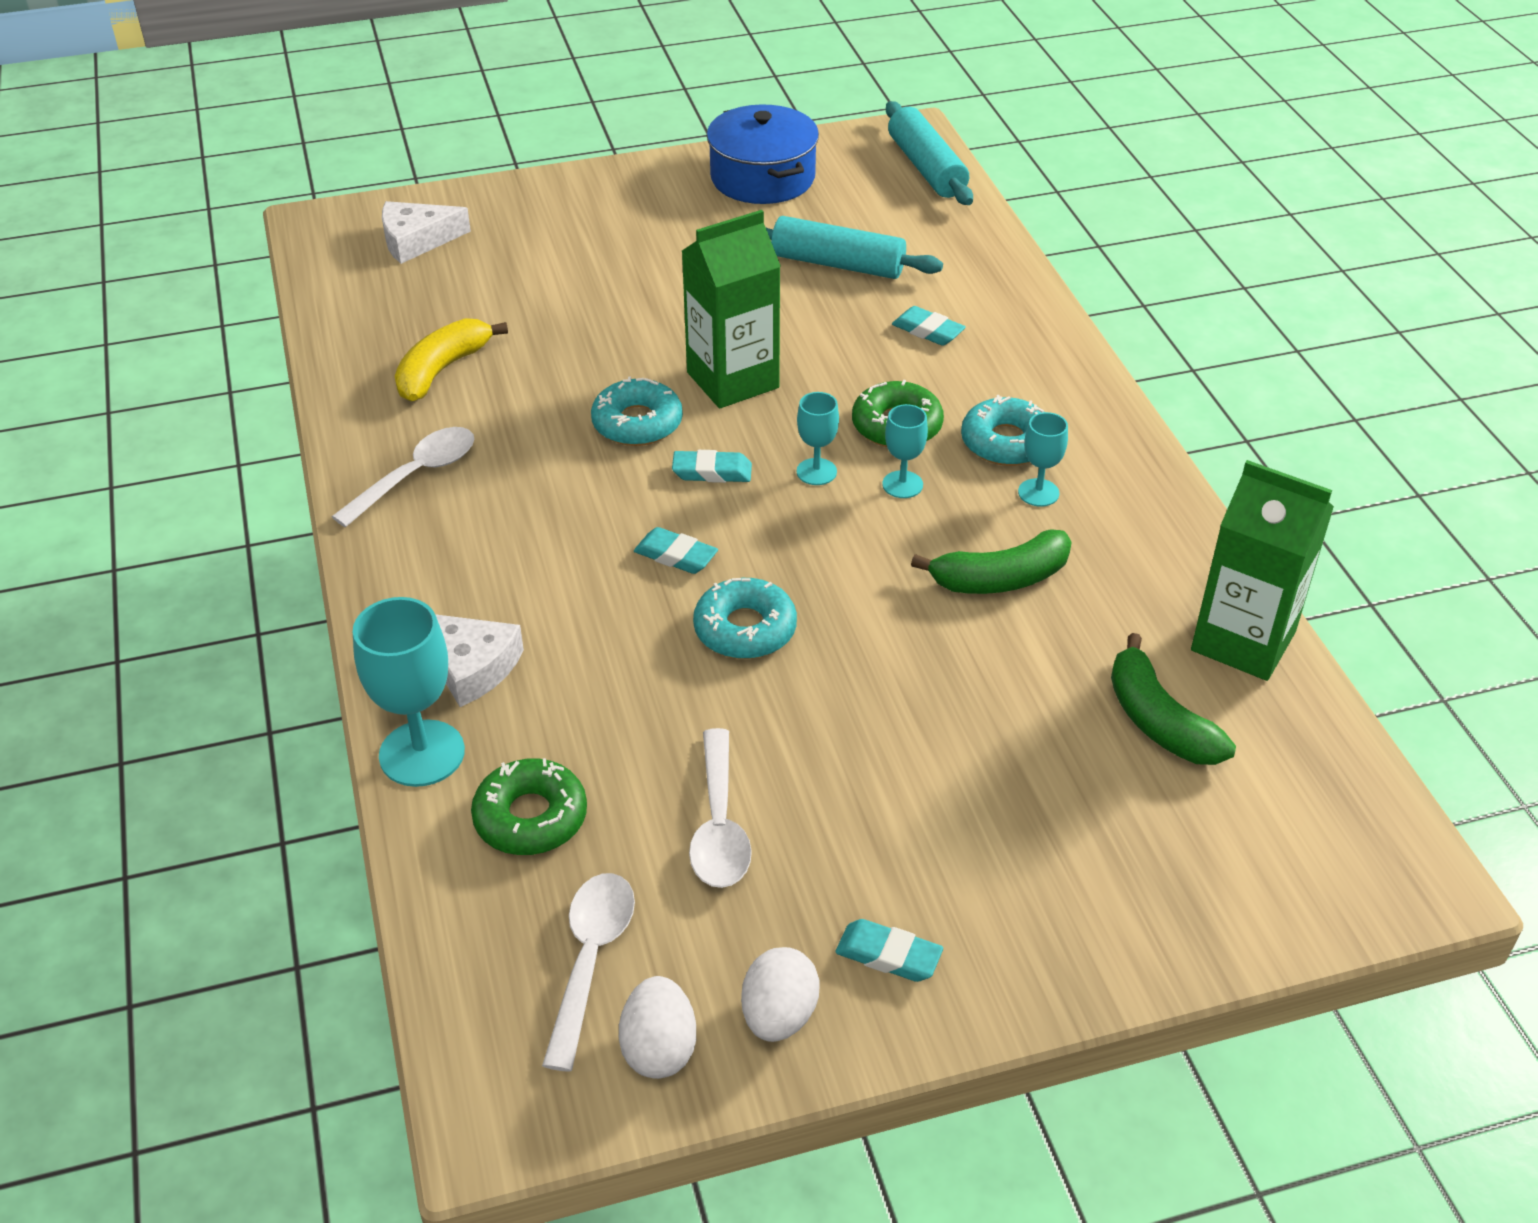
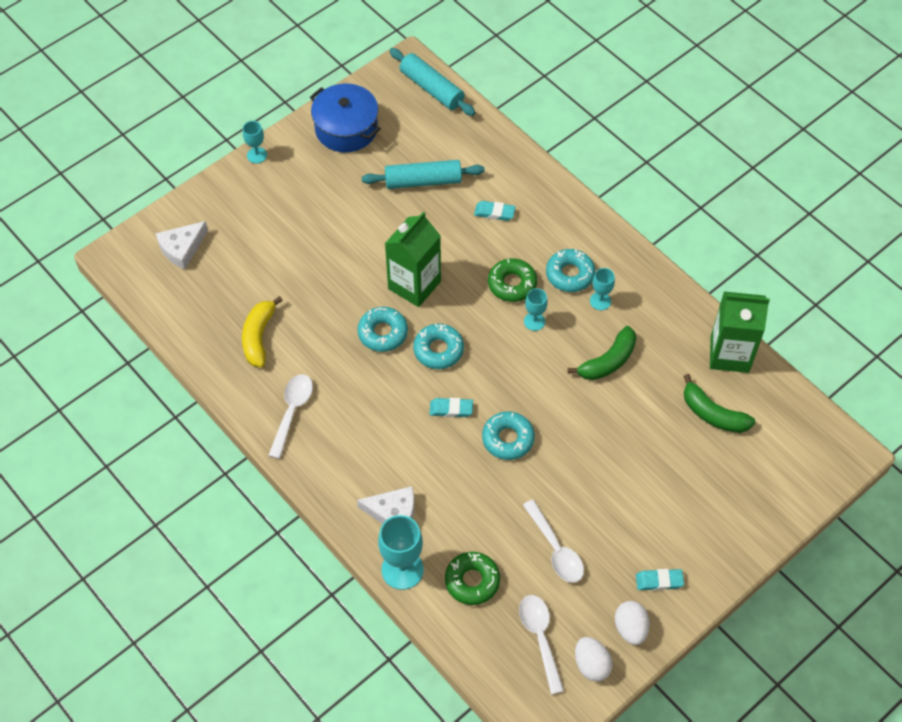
camera: 25 degrees left, 15 degrees up
turquoise eraser [672,450,752,483] -> turquoise donut [413,324,464,369]
turquoise goblet [797,392,839,485] -> turquoise goblet moved to [243,121,267,163]

